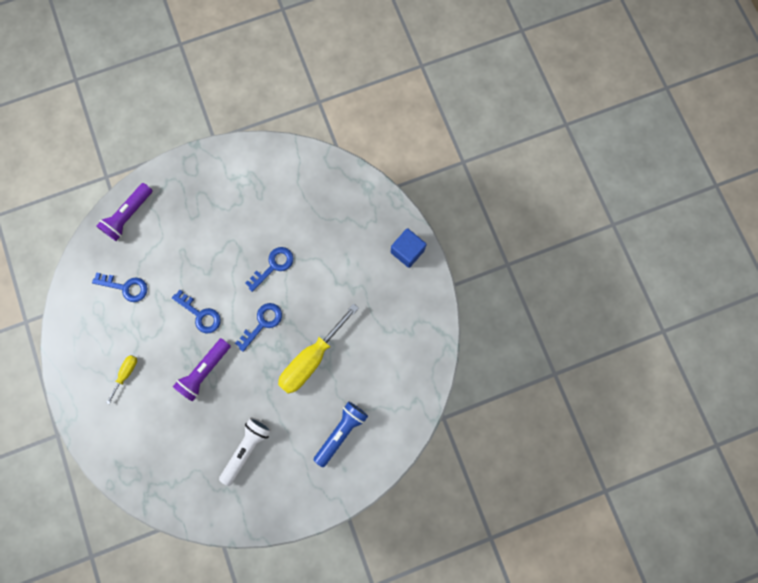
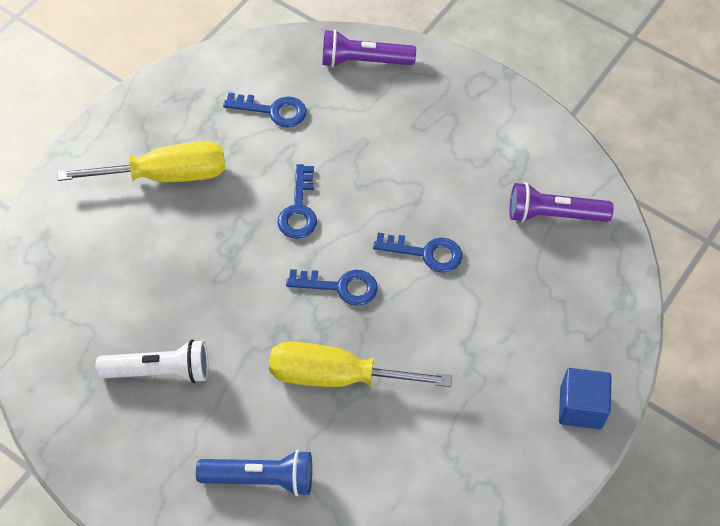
camera: 55 degrees right, 20 degrees down
blue key [92,272,147,302] -> blue key turned 60 degrees counterclockwise [223,93,307,127]
yellow screwdriver [106,355,137,404] -> yellow screwdriver [57,141,225,182], size x2.13
purple flashlight [173,338,231,401] -> purple flashlight moved to [509,182,613,223]

